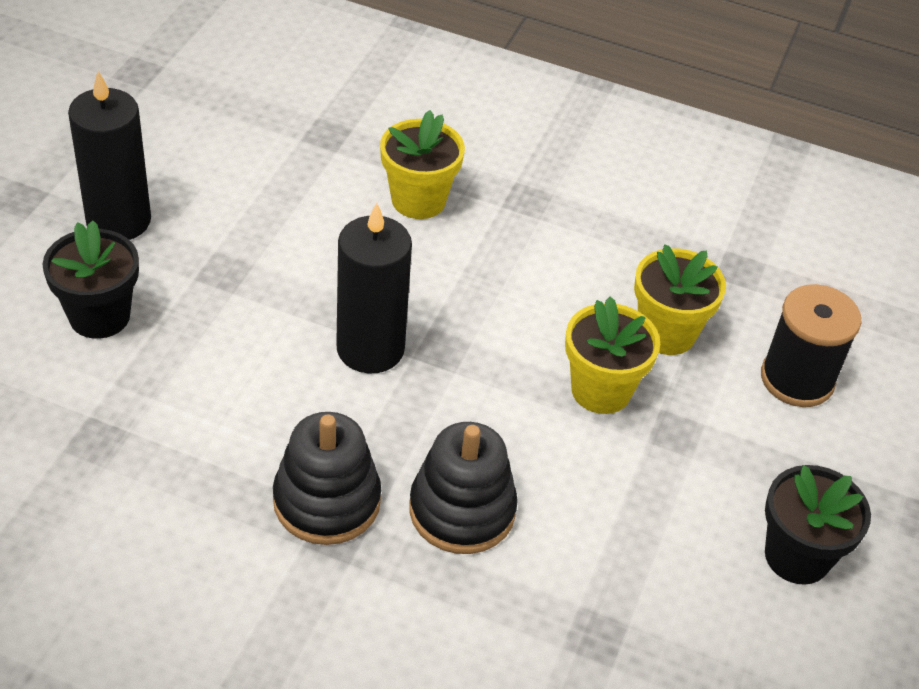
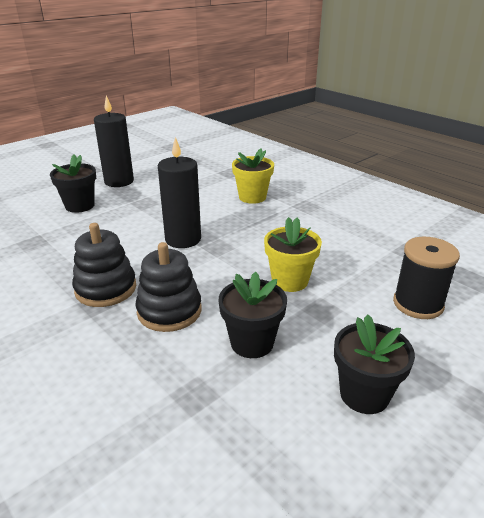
camera: 30 degrees right, 15 degrees down
yellow flower pot [634,244,726,355] -> none
none -> black flower pot [219,272,287,358]

